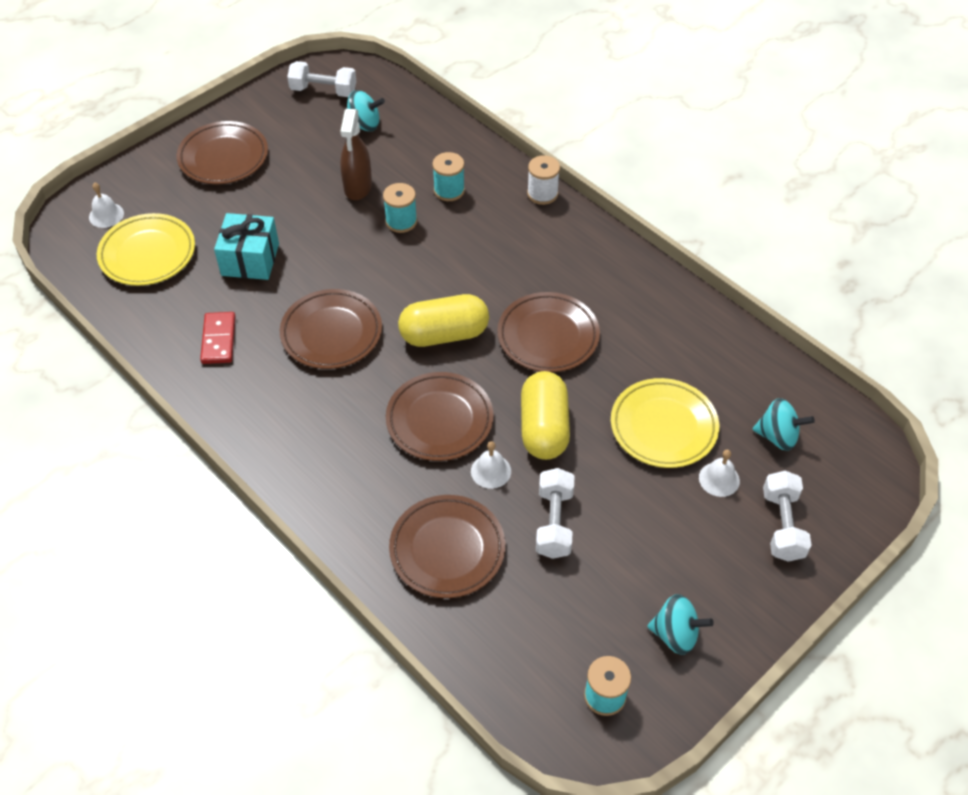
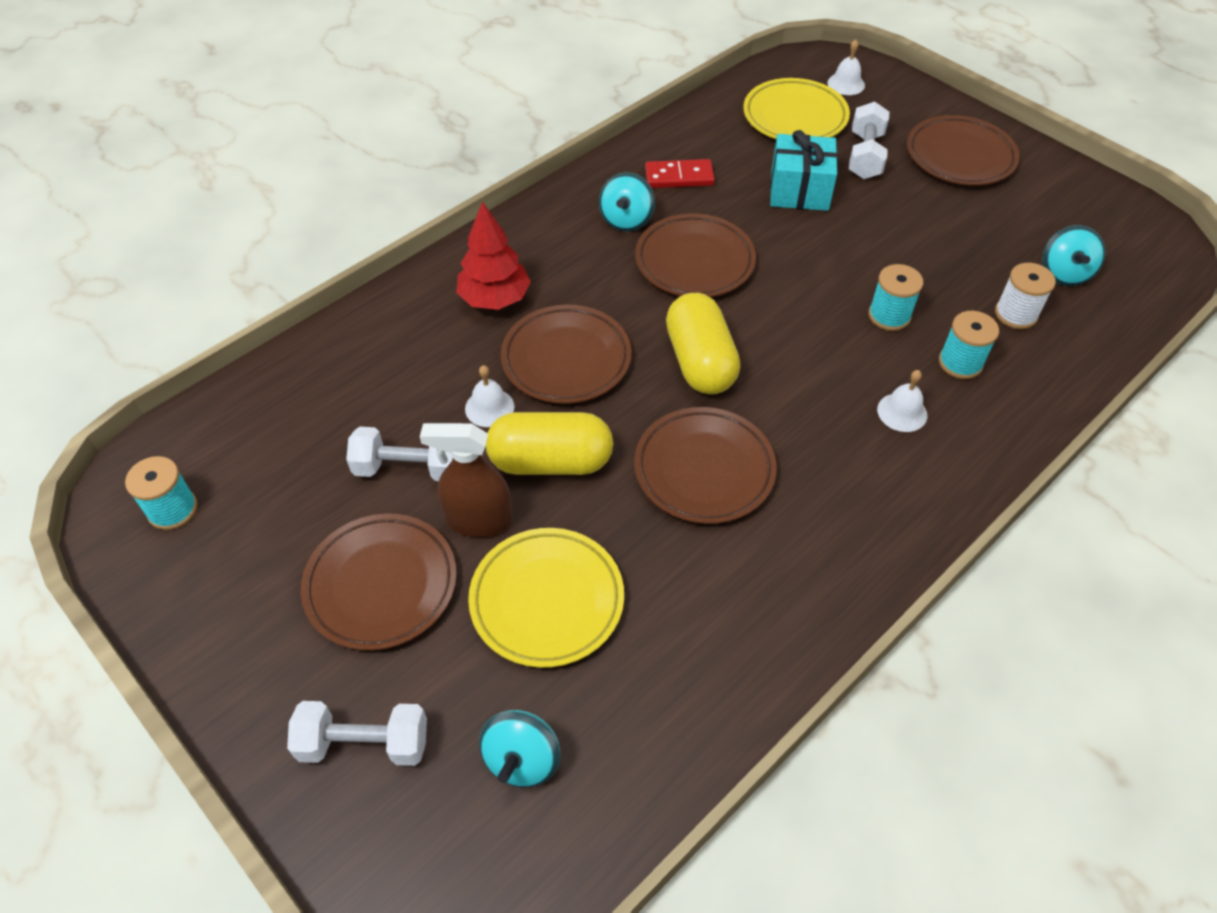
camera: 90 degrees right, 0 degrees up
white dumbbell [287,61,356,97] -> white dumbbell moved to [849,102,889,179]
brown spray bottle [340,109,372,200] -> brown spray bottle moved to [420,423,512,537]
brown plate [389,495,505,598] -> brown plate moved to [301,514,457,651]
white spool [527,155,560,205] -> white spool moved to [995,263,1056,329]
turquoise spinning top [647,594,714,655] -> turquoise spinning top moved to [599,173,655,232]
white bell [699,450,740,497] -> white bell moved to [877,370,927,432]
none -> red tree [456,201,531,310]

